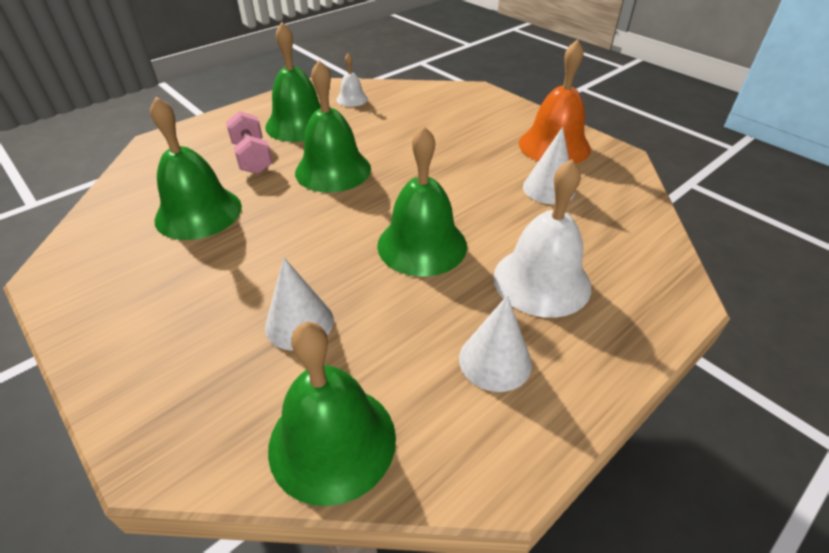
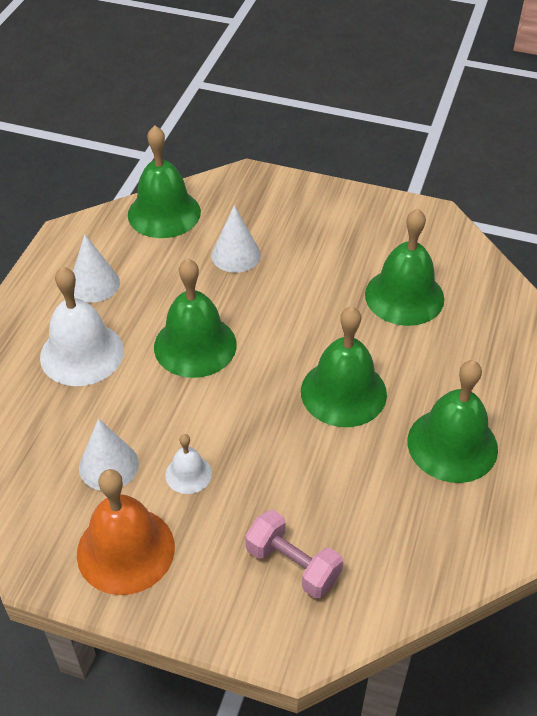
camera: 150 degrees right, 5 degrees up
pink dumbbell [226,111,273,174] -> pink dumbbell moved to [245,510,343,599]
white bell [336,53,368,107] -> white bell moved to [165,434,212,494]

